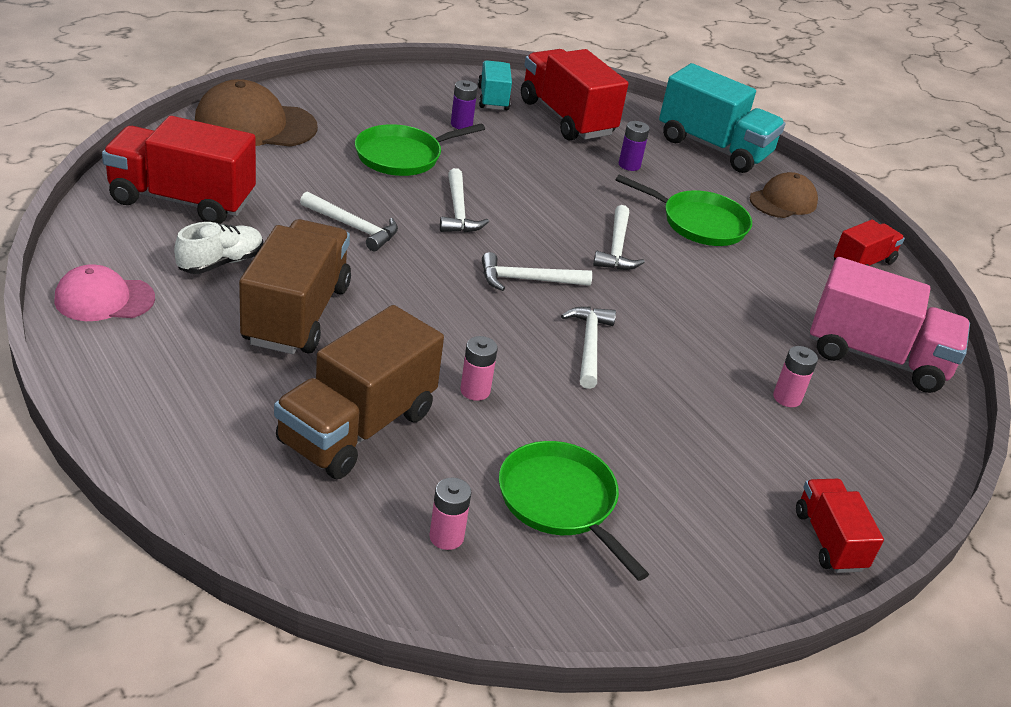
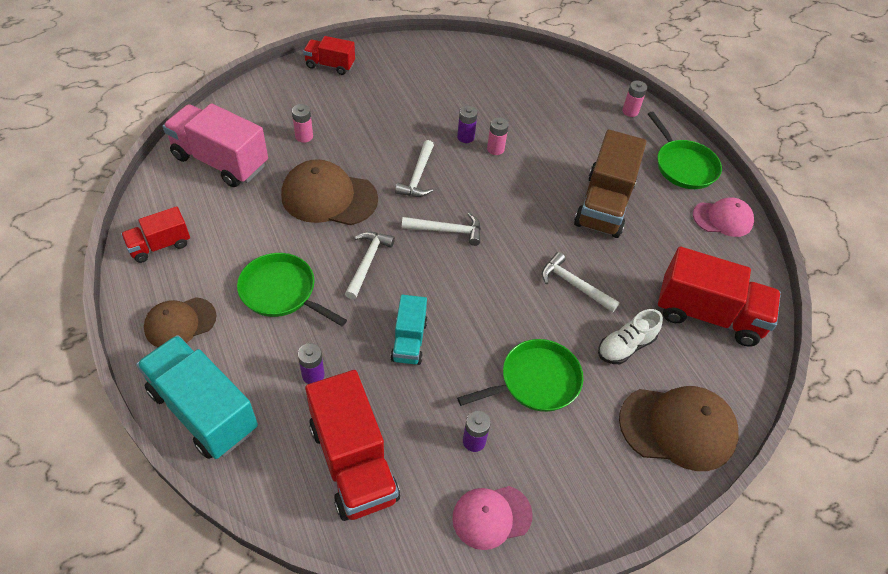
camera: 170 degrees left, 15 degrees up
white shoe [174,222,263,274] -> white shoe moved to [598,309,663,364]
brown truck [274,305,444,479] -> none
pink battery [429,478,471,550] -> pink battery moved to [622,81,647,117]
white hammer [440,168,489,233] -> none
turquoise truck [478,60,512,110] -> turquoise truck moved to [390,295,428,365]
green pan [499,441,649,581] -> green pan moved to [648,111,722,189]
red truck [796,479,884,573] -> red truck turned 105 degrees clockwise [303,36,355,75]
none -> brown cap [281,159,378,225]
none -> pink cap [452,486,533,550]
none -> purple battery [457,106,478,143]

